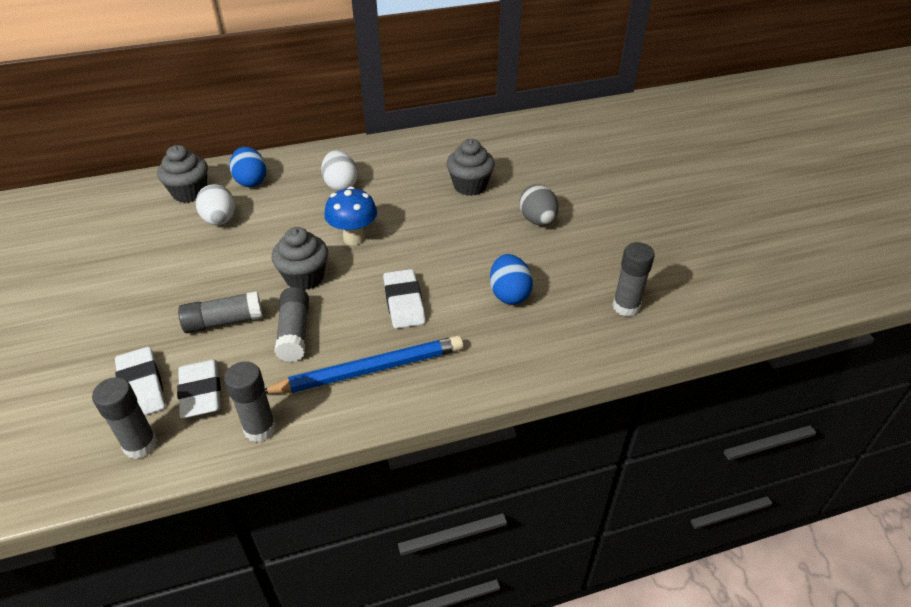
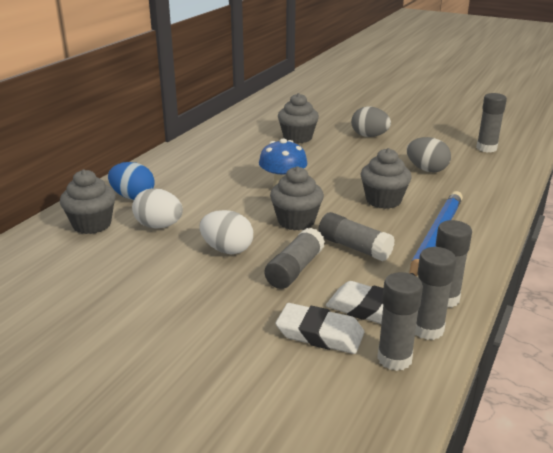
camera: 45 degrees left, 15 degrees down
white egg [321,150,358,191] -> white egg moved to [200,210,253,254]
white eraser [383,269,426,329] -> grey cupcake [360,148,412,209]
blue egg [490,254,533,305] -> grey egg [407,137,451,173]
none -> grey glue stick [415,247,456,340]

